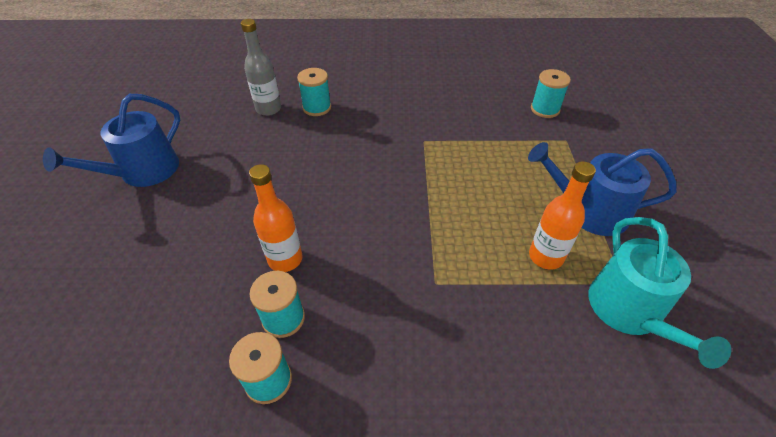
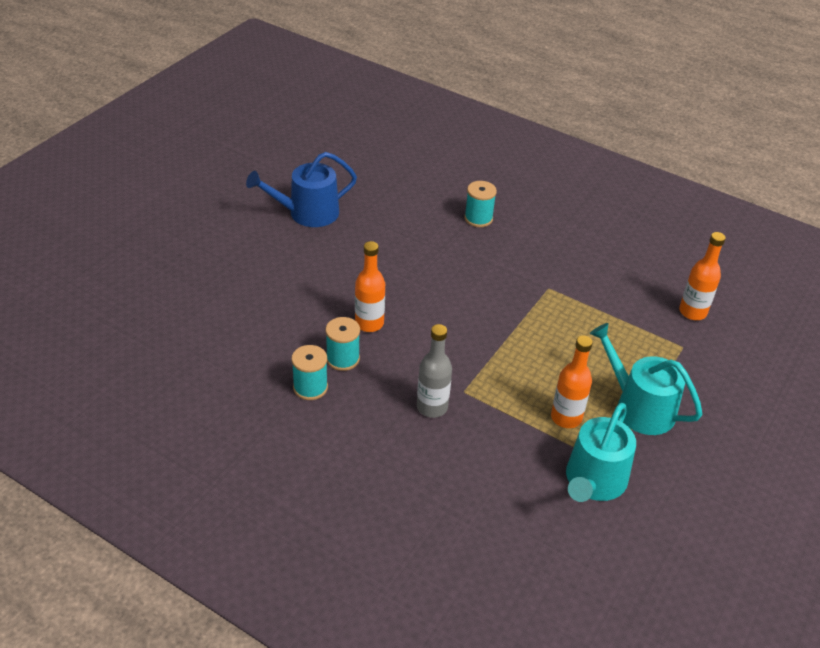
camera: 30 degrees right, 5 degrees down
grey bottle [241,19,281,116] -> grey bottle moved to [417,324,452,418]
blue watering can [528,142,677,236] -> turquoise watering can [590,323,703,435]
turquoise spool [531,69,571,118] -> orange bottle [679,232,726,320]

